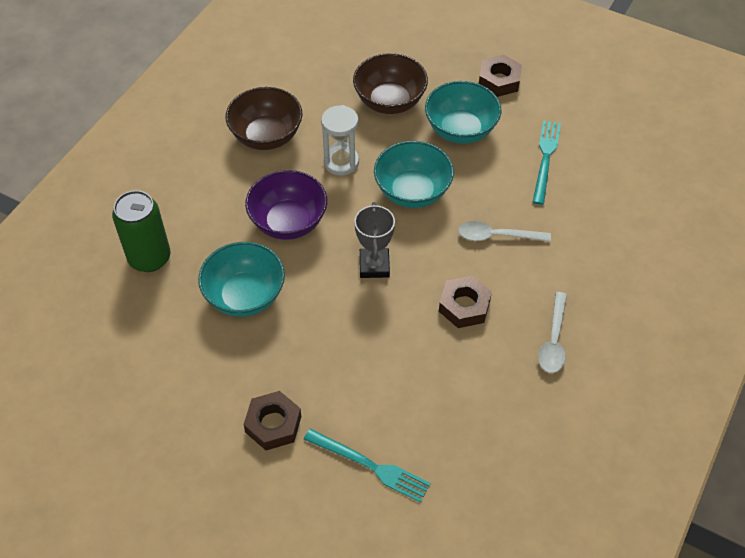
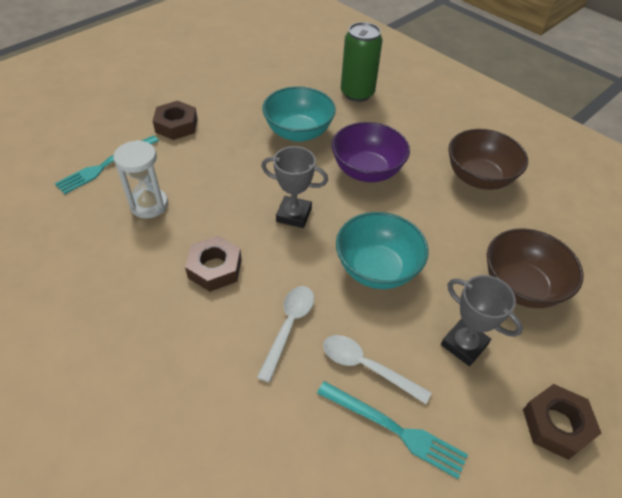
camera: 105 degrees right, 5 degrees down
white hourglass [321,105,359,176] -> white hourglass moved to [113,140,168,218]
turquoise bowl [425,81,501,144] -> grey trophy [441,275,523,366]
white spoon [538,292,567,373] -> white spoon moved to [323,335,432,404]

